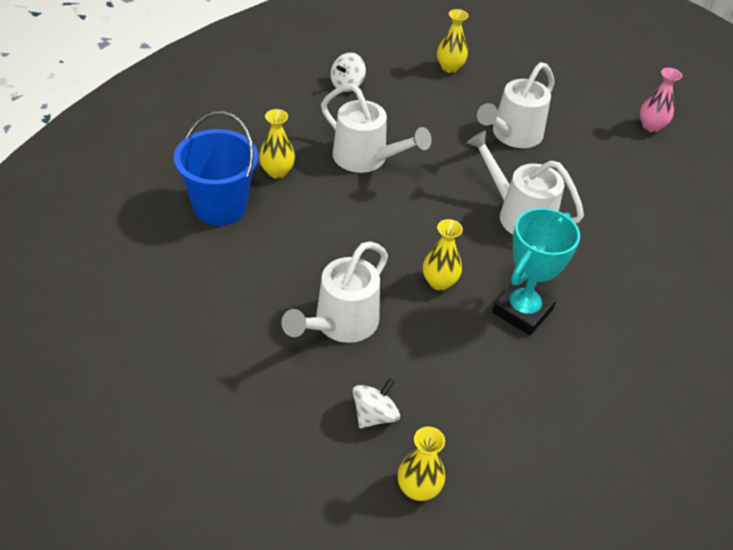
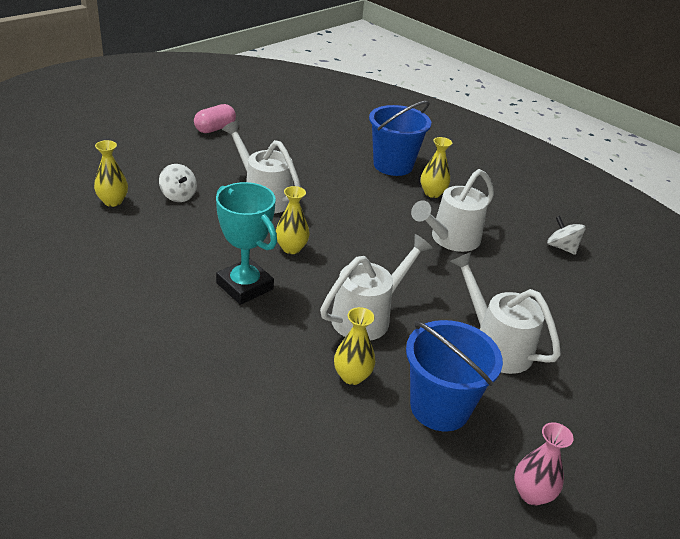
camera: 100 degrees right, 10 degrees down
yellow vase [437,9,469,73] -> yellow vase moved to [334,307,375,385]
none -> pink capsule [194,104,236,133]
none -> blue bucket [406,320,503,431]

